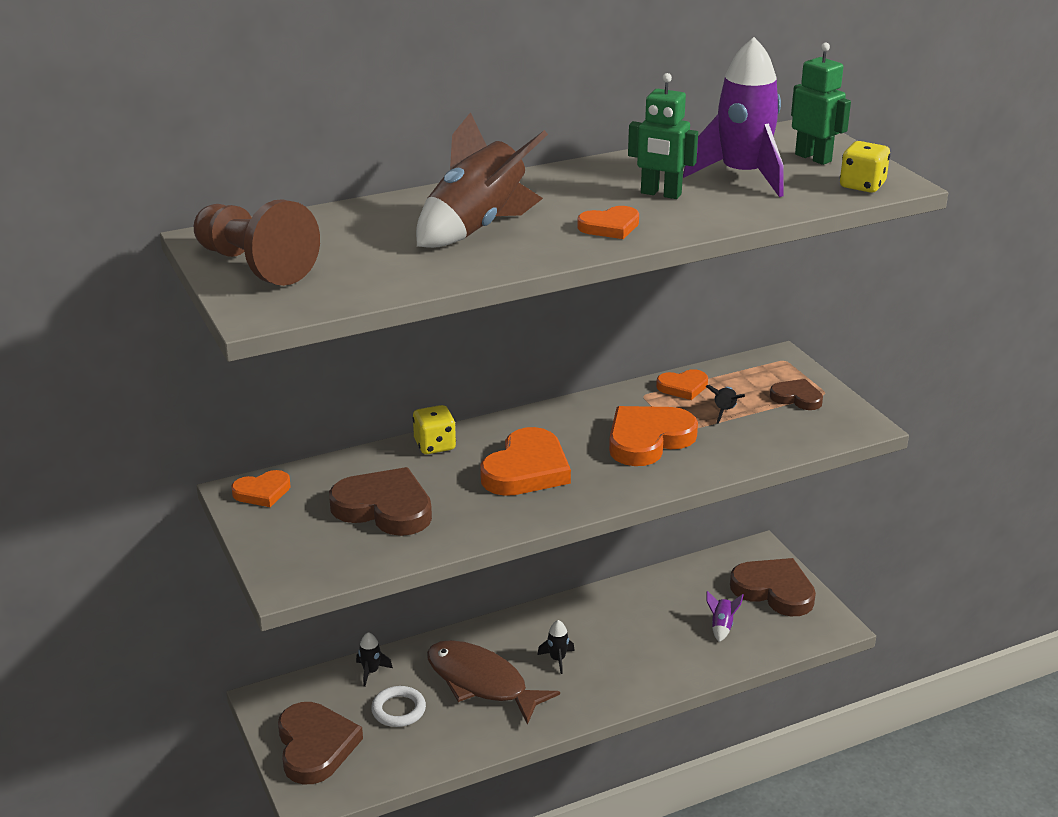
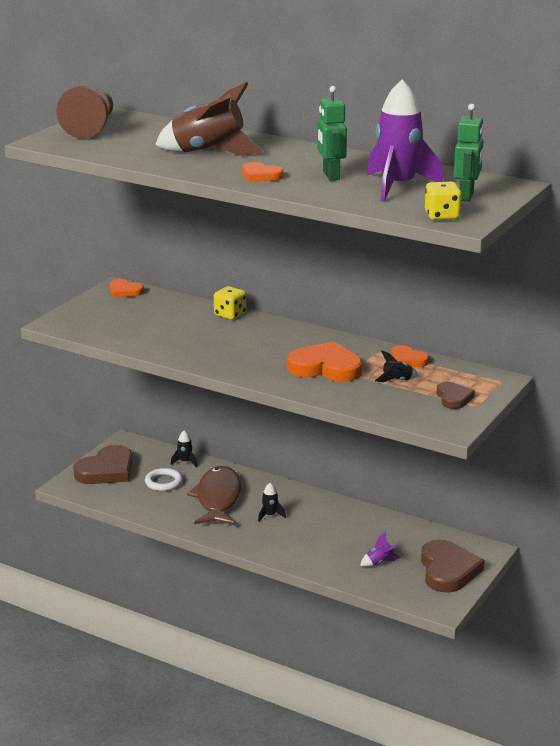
camera: 55 degrees right, 5 degrees down
brown heart [329,467,432,536] -> none
orange heart [480,427,571,496] -> none

